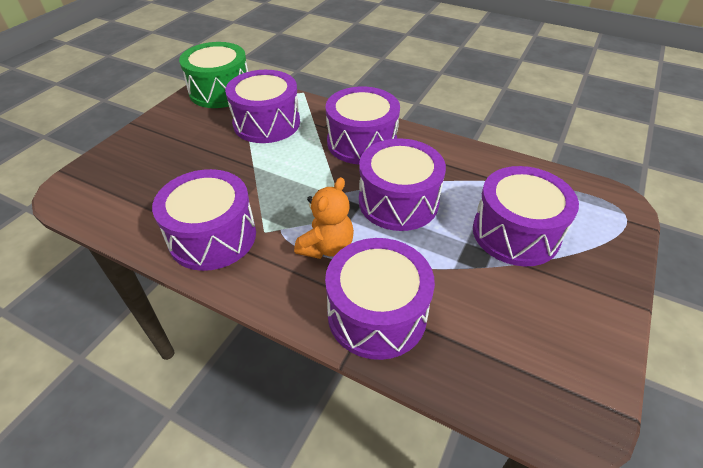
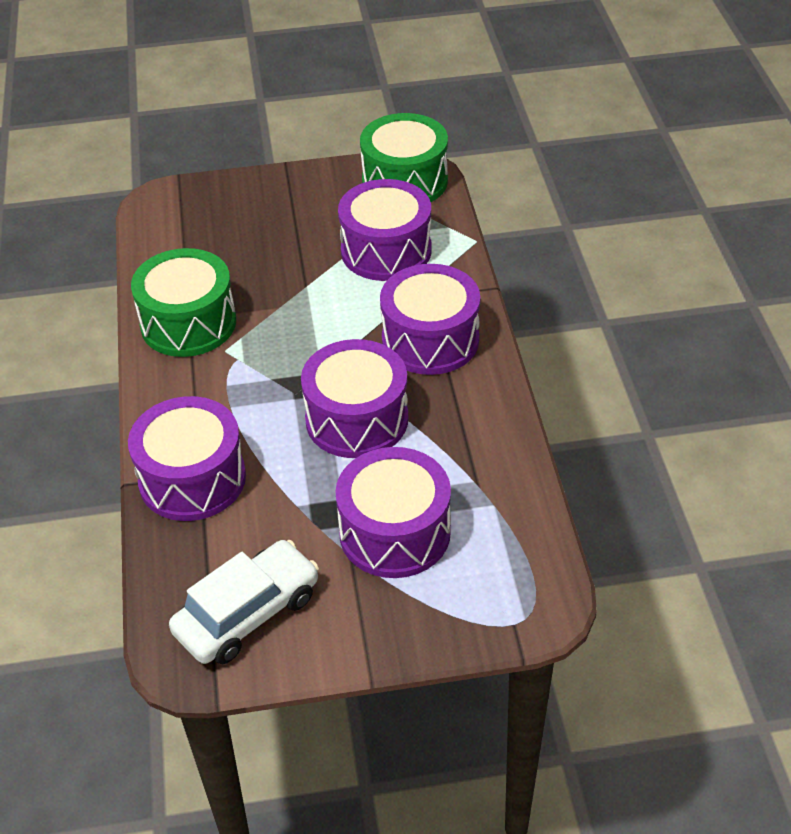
camera: 55 degrees right, 0 degrees up
purple drum [152,169,256,271] -> green drum [131,248,236,357]
orange teddy bear [294,177,354,259] -> none
none -> white car [169,540,319,664]

